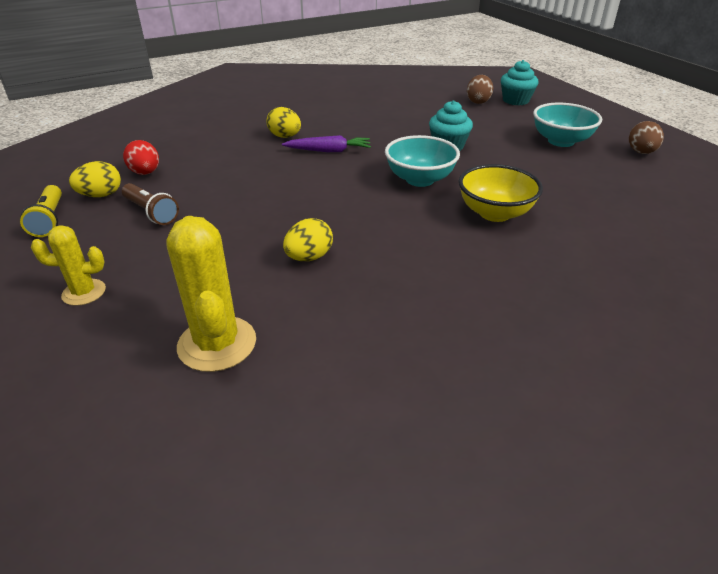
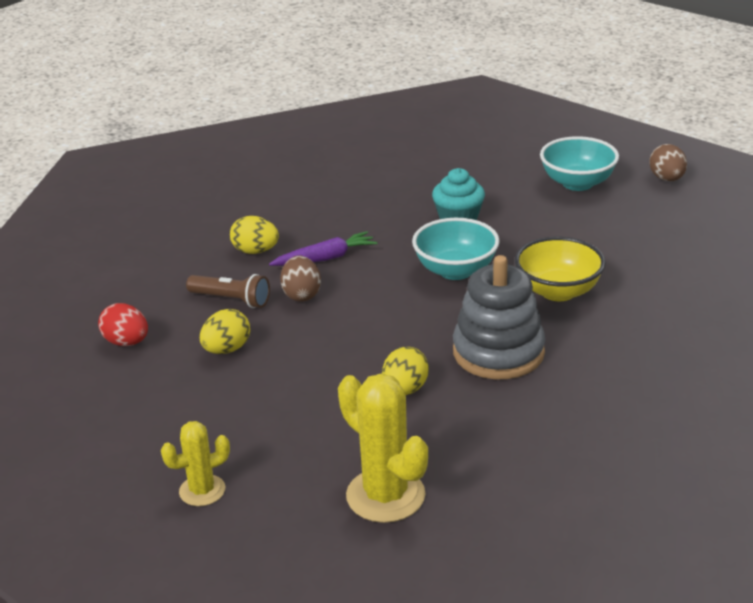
camera: 20 degrees left, 5 degrees down
yellow flashlight [20,185,62,237] -> none
yellow egg [69,161,121,197] -> yellow egg moved to [200,309,250,354]
brown flashlight [122,183,179,225] -> brown flashlight moved to [186,274,270,308]
brown egg [467,75,493,104] -> brown egg moved to [280,256,321,302]
turquoise cupcake [501,60,538,105] -> none
none -> grey stacking toy [453,255,545,379]

